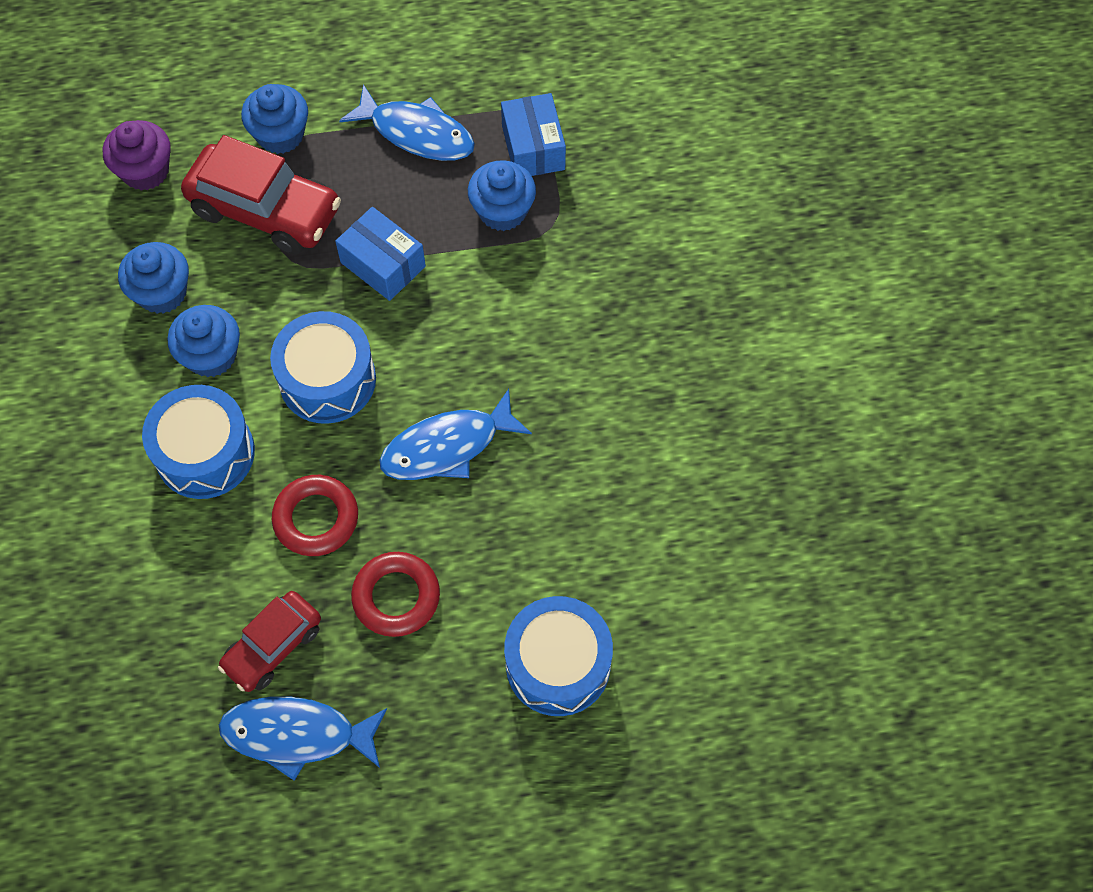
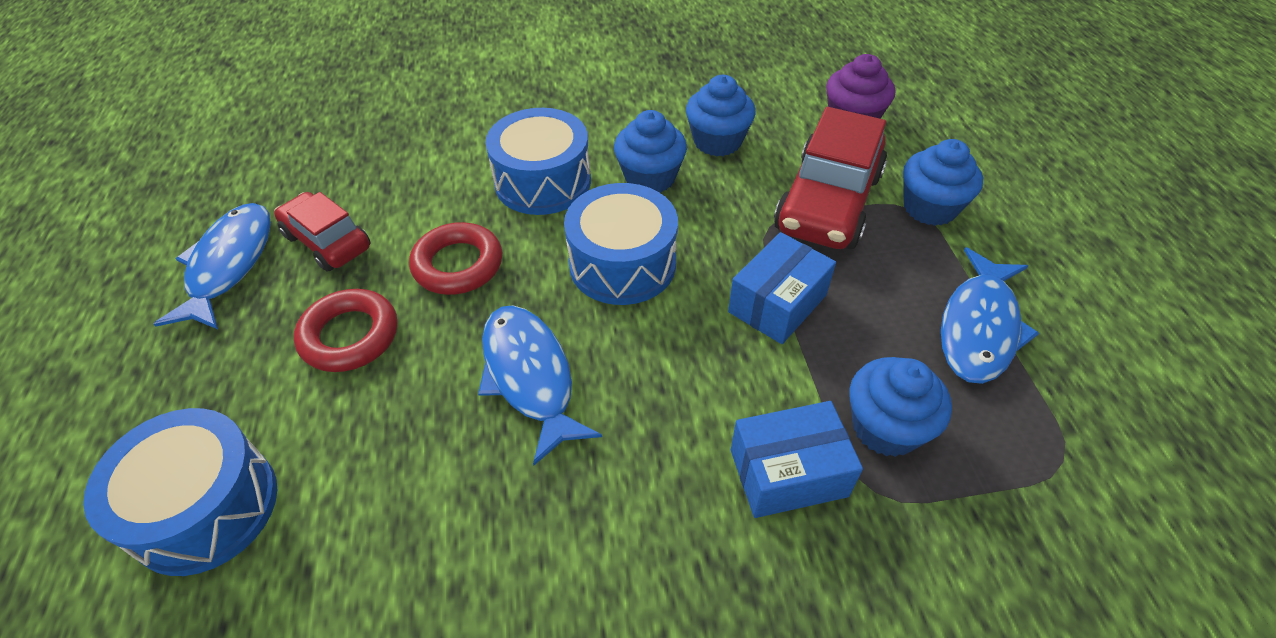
camera: 90 degrees right, 15 degrees down
blue box [501,93,566,176] -> blue box moved to [731,401,863,518]

